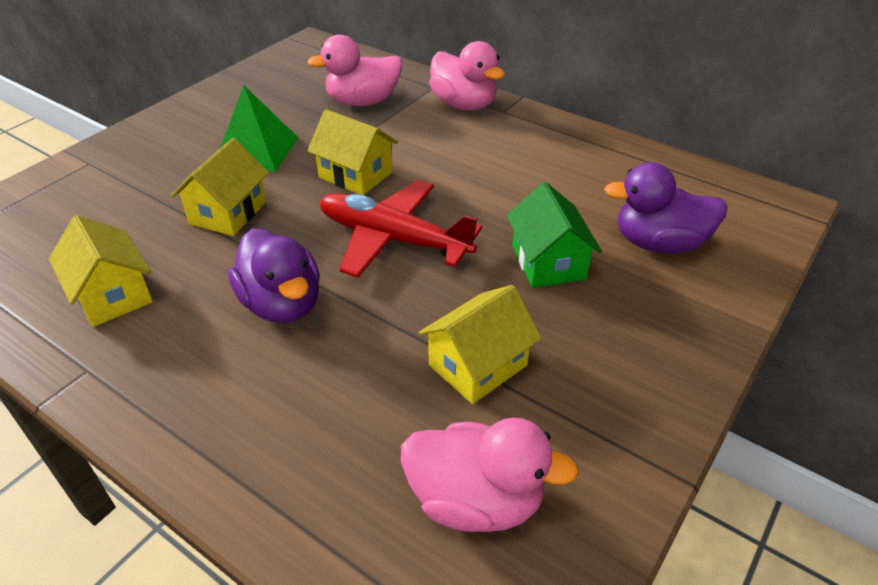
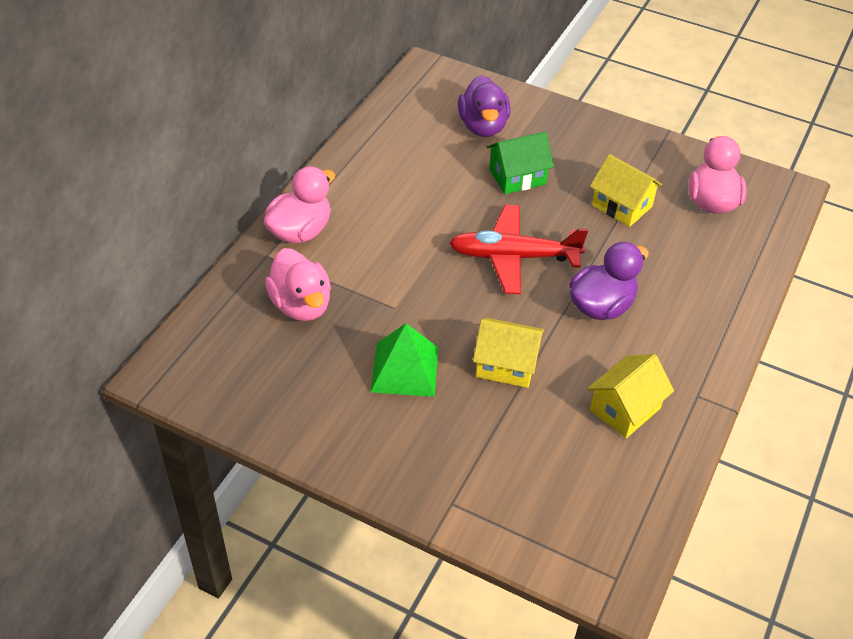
camera: 100 degrees left, 5 degrees up
yellow house [307,109,398,195] -> none
red plane [320,180,482,278] -> red plane turned 75 degrees clockwise [449,205,588,294]

